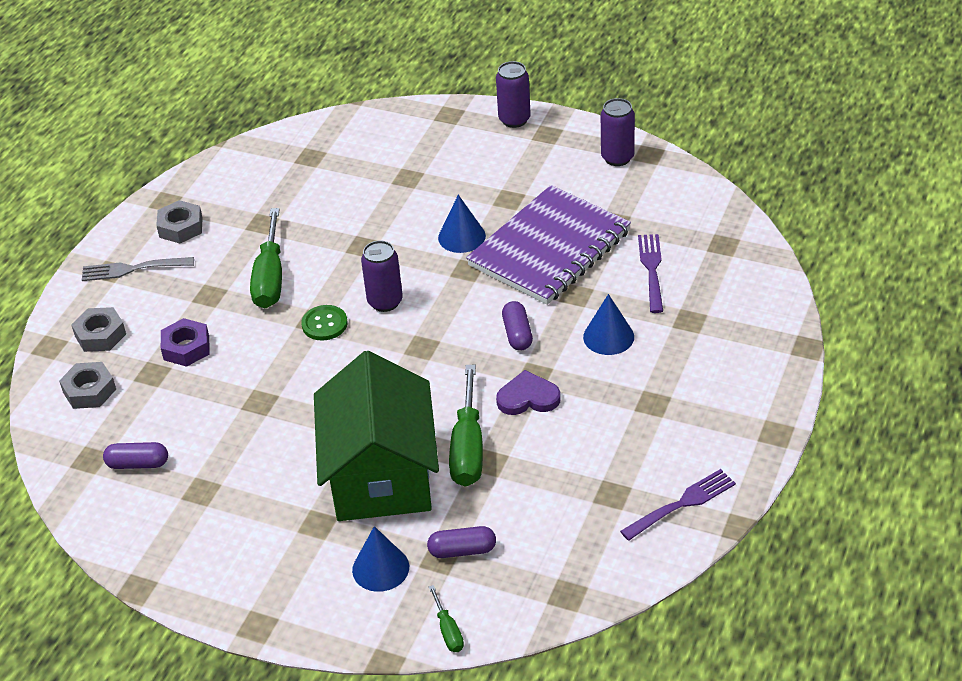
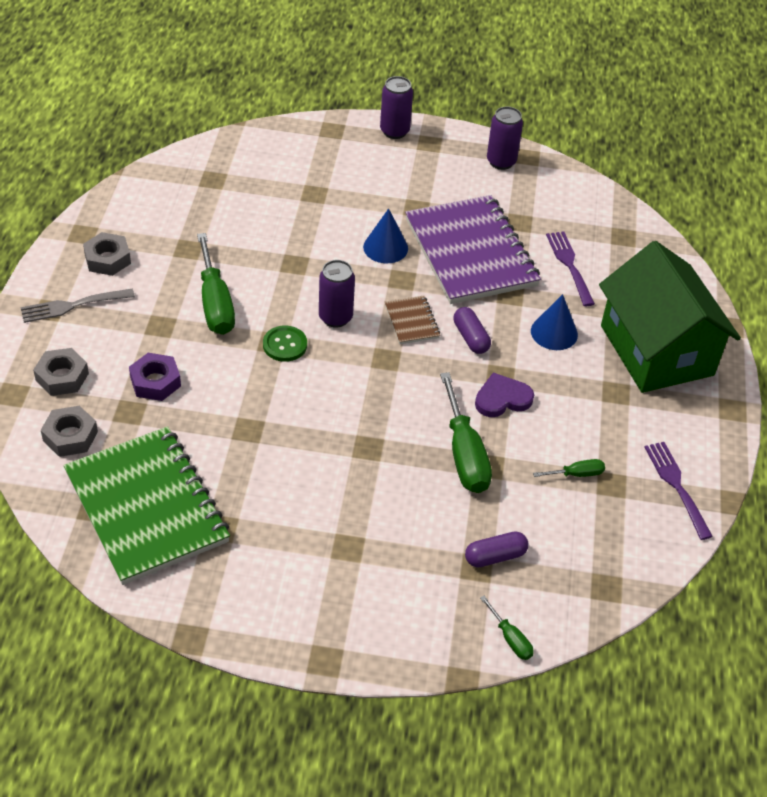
camera: 20 degrees left, 5 degrees up
purple capsule [103,442,168,469] -> green notebook [64,426,230,585]
green house [314,351,439,521] -> green house moved to [599,241,741,393]
blue cone [352,526,409,592] -> none
purple notebook [466,185,631,305] -> purple notebook turned 45 degrees counterclockwise [405,195,541,304]
purple fork [620,469,736,541] -> purple fork turned 60 degrees counterclockwise [644,442,713,540]
none -> brown notebook [385,296,440,344]
none -> green screwdriver [533,459,605,477]

